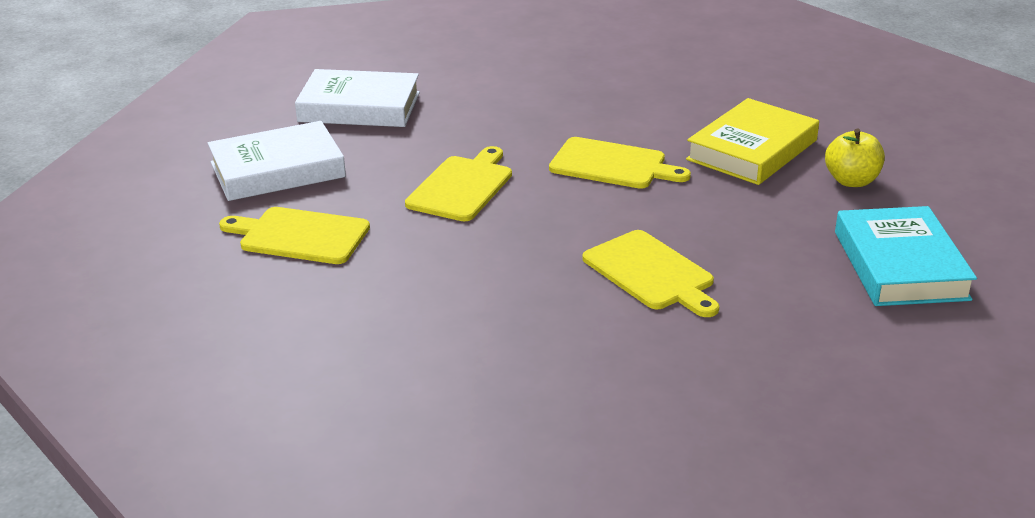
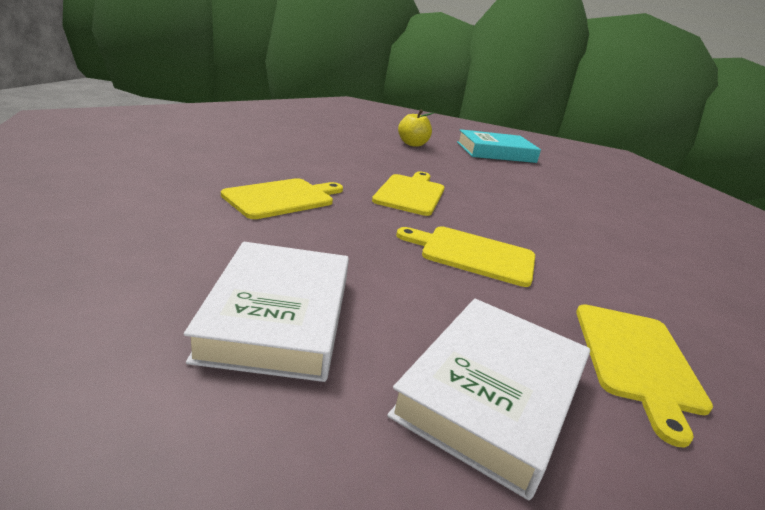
camera: 100 degrees left, 5 degrees down
white book [208,121,346,201] -> white book turned 60 degrees clockwise [387,299,590,500]
yellow cutting board [583,230,719,317] -> yellow cutting board moved to [221,178,343,219]
yellow book [686,98,819,185] -> none

